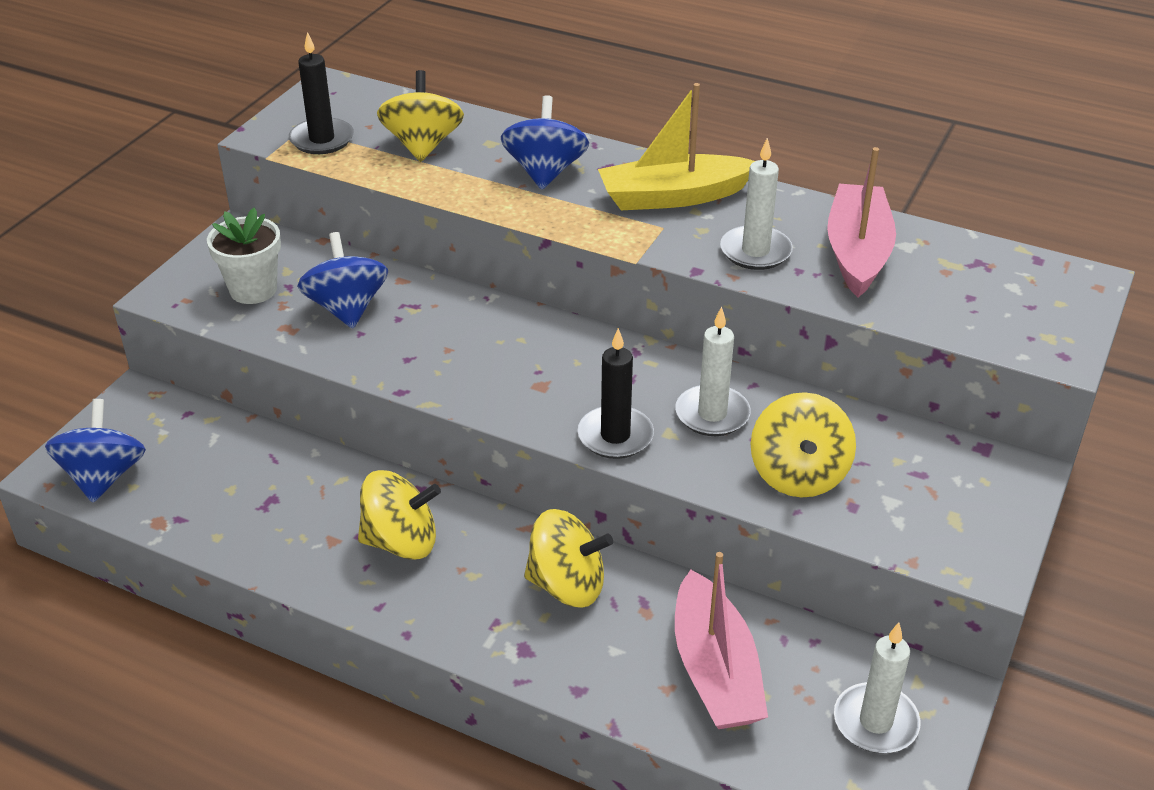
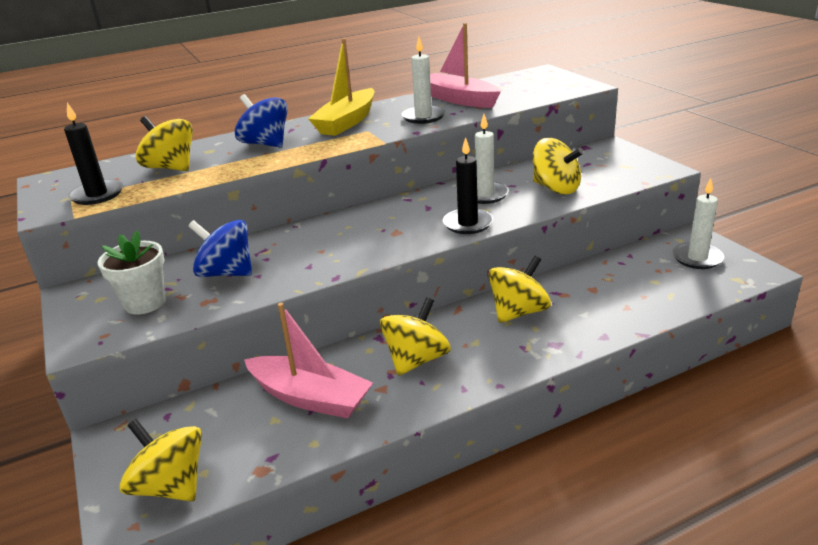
camera: 50 degrees left, 10 degrees down
blue spinning top [45,399,146,503] -> yellow spinning top [120,419,202,501]
pink boat [675,552,768,729] -> pink boat moved to [244,303,373,419]

